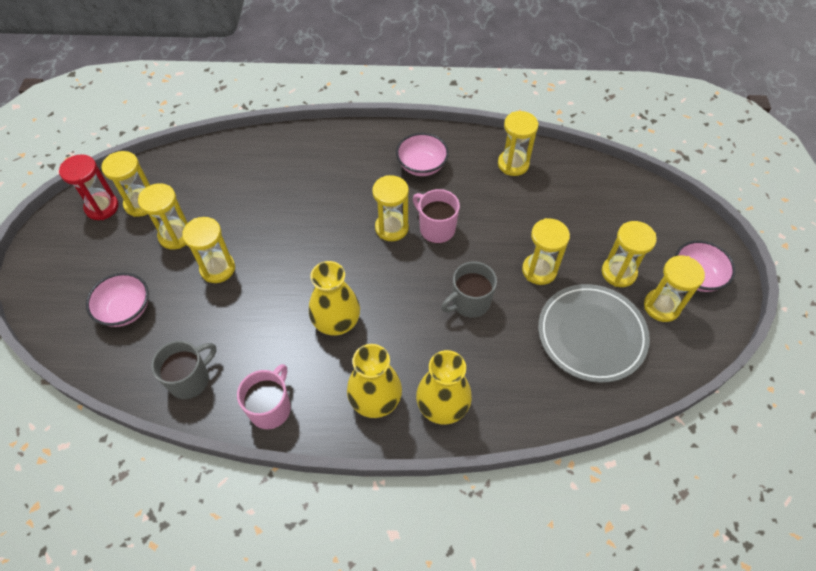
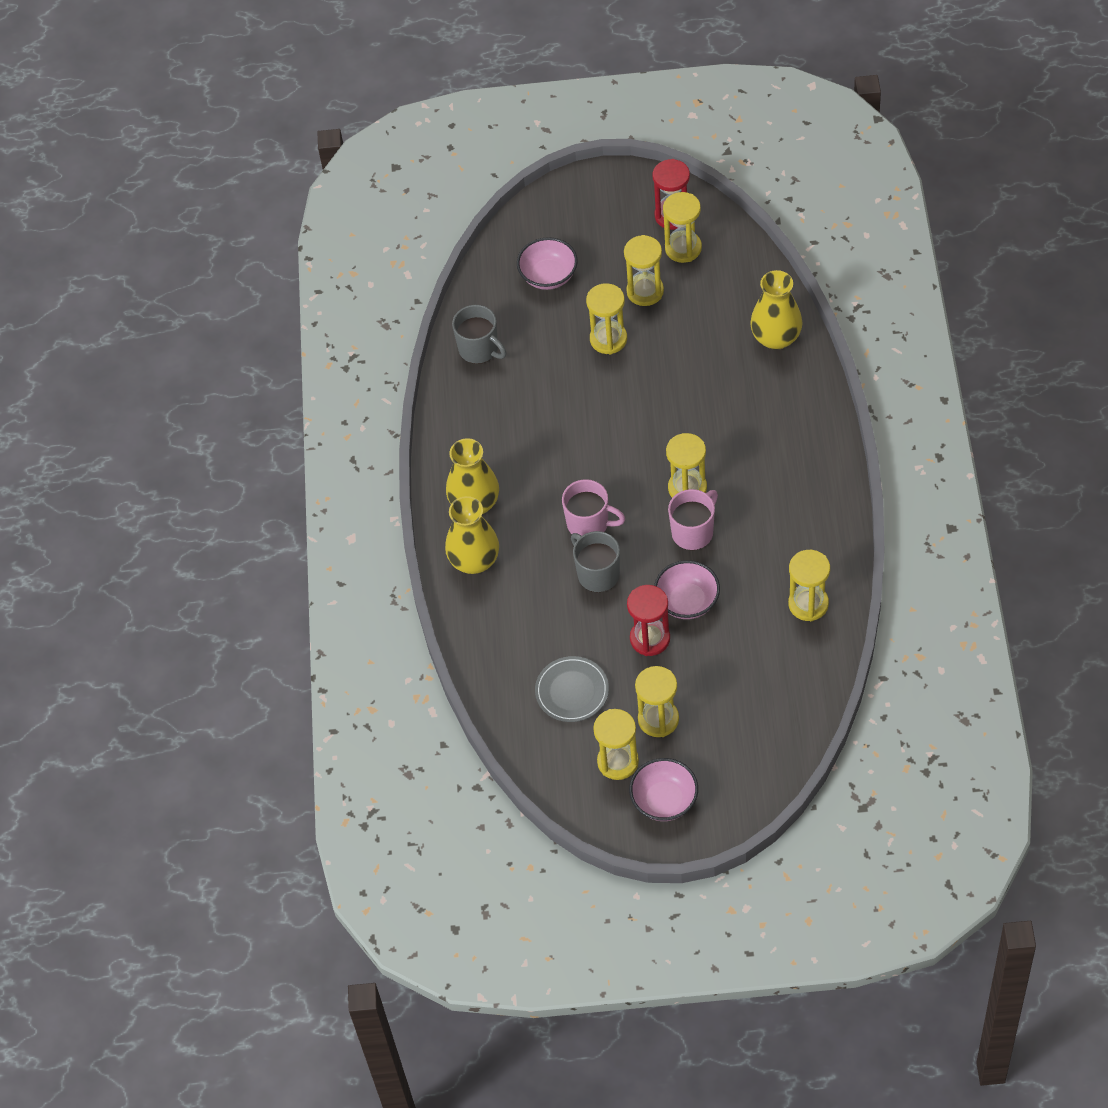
camera: 90 degrees right, 0 degrees up
pink mug [237,364,291,429] -> pink mug moved to [562,479,625,536]
yellow vase [309,261,360,336] -> yellow vase moved to [750,270,803,350]
pink bowl [396,133,449,176] -> pink bowl moved to [654,560,720,619]
yellow hourglass [522,218,570,285] -> red hourglass [627,585,670,656]
grey plate [538,284,650,383] -> grey plate [535,656,609,722], size x0.62

